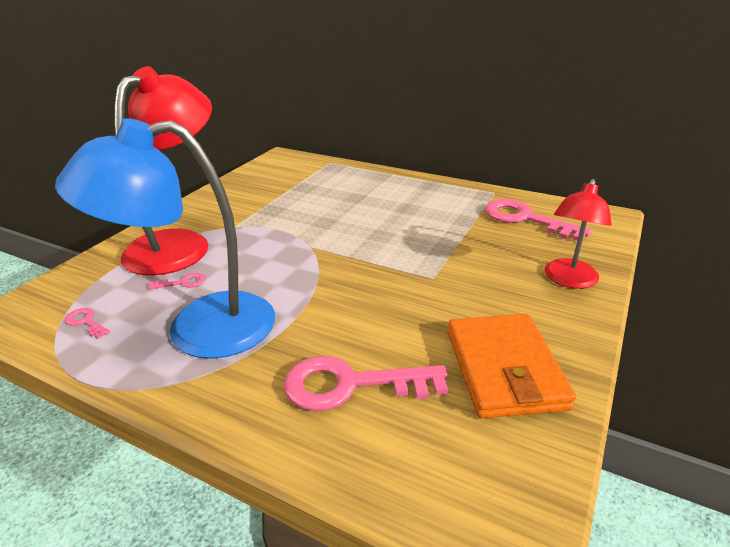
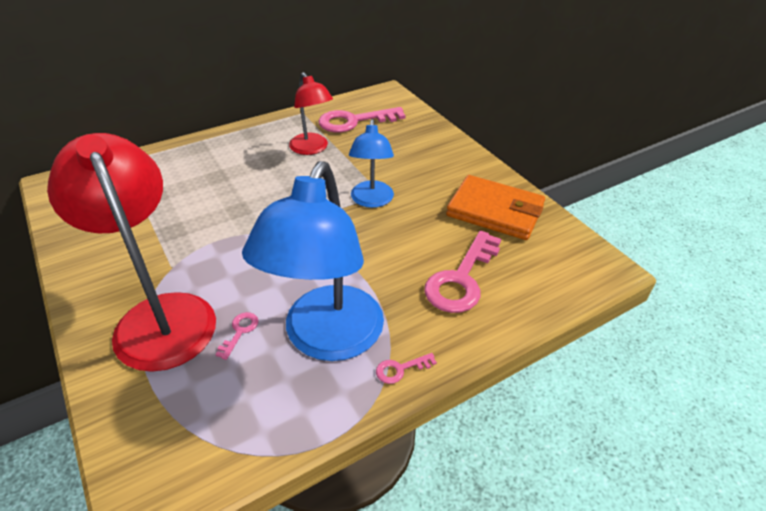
camera: 60 degrees left, 10 degrees up
pink key [65,308,110,339] -> pink key moved to [376,353,437,384]
red lamp [545,179,612,289] -> red lamp moved to [289,72,333,155]
none -> blue lamp [349,119,394,208]

